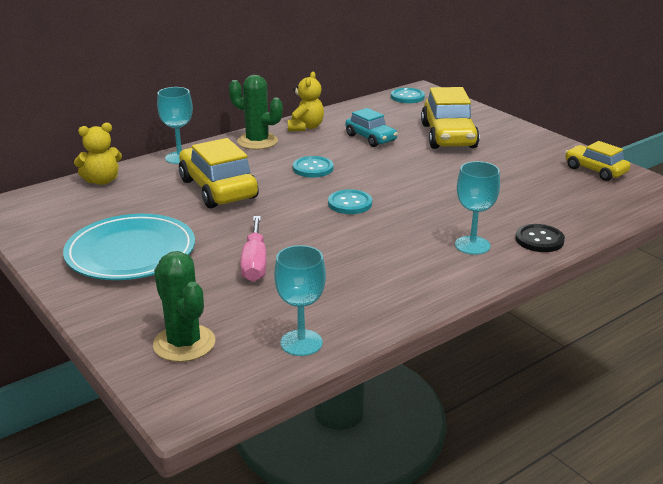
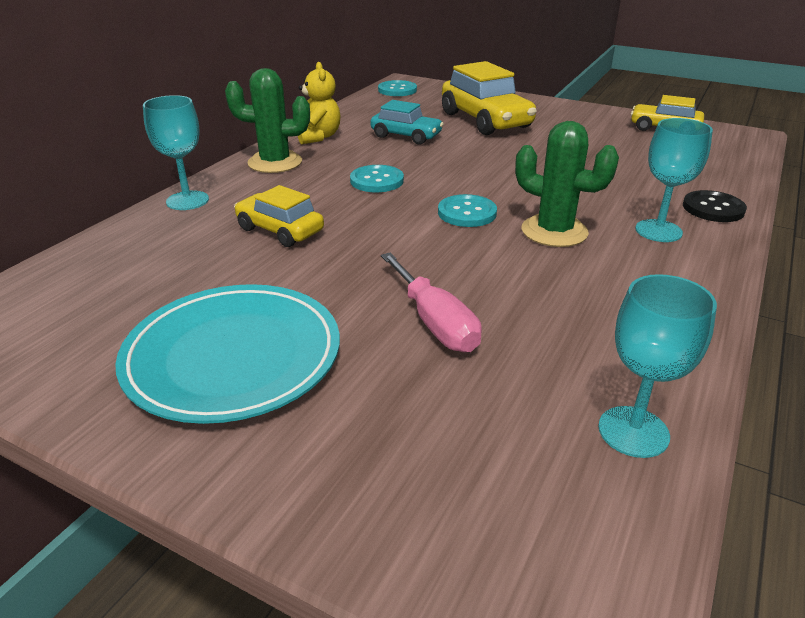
camera: 25 degrees left, 5 degrees up
yellow teddy bear [74,123,122,185] -> none
green cactus [153,251,215,362] -> green cactus moved to [515,121,619,247]
yellow car [179,138,259,208] -> yellow car [234,185,324,247], size x0.60

